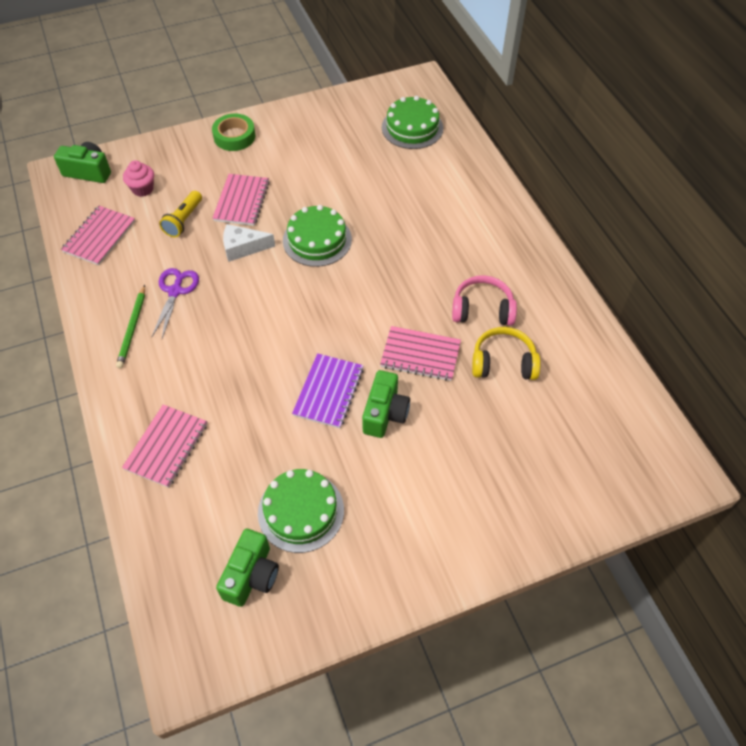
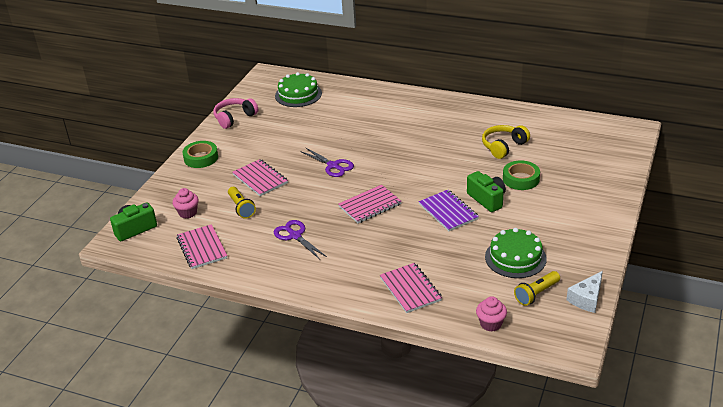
camera: 45 degrees left, 20 degrees down
green pencil [116,285,145,369] -> none
green camera [216,528,279,607] -> yellow flashlight [514,271,560,306]
white cheese [223,224,275,262] -> white cheese moved to [567,271,603,313]
green cake [283,205,352,267] -> purple scissors [300,147,354,177]
pink notebook [380,326,461,381] -> pink notebook moved to [338,185,402,223]
pink headphones [452,275,517,325] -> pink headphones moved to [213,98,258,129]
none -> pink cupcake [476,296,507,332]
none -> green tape [503,160,540,190]

